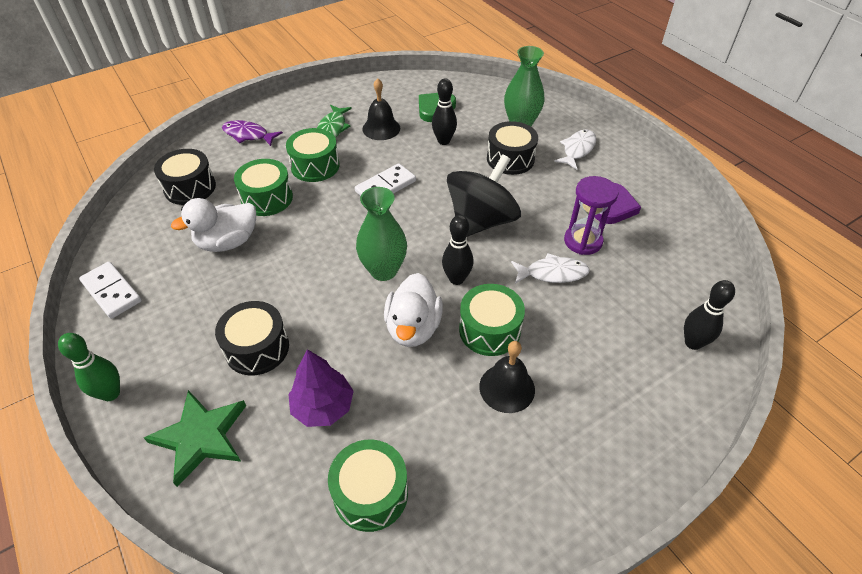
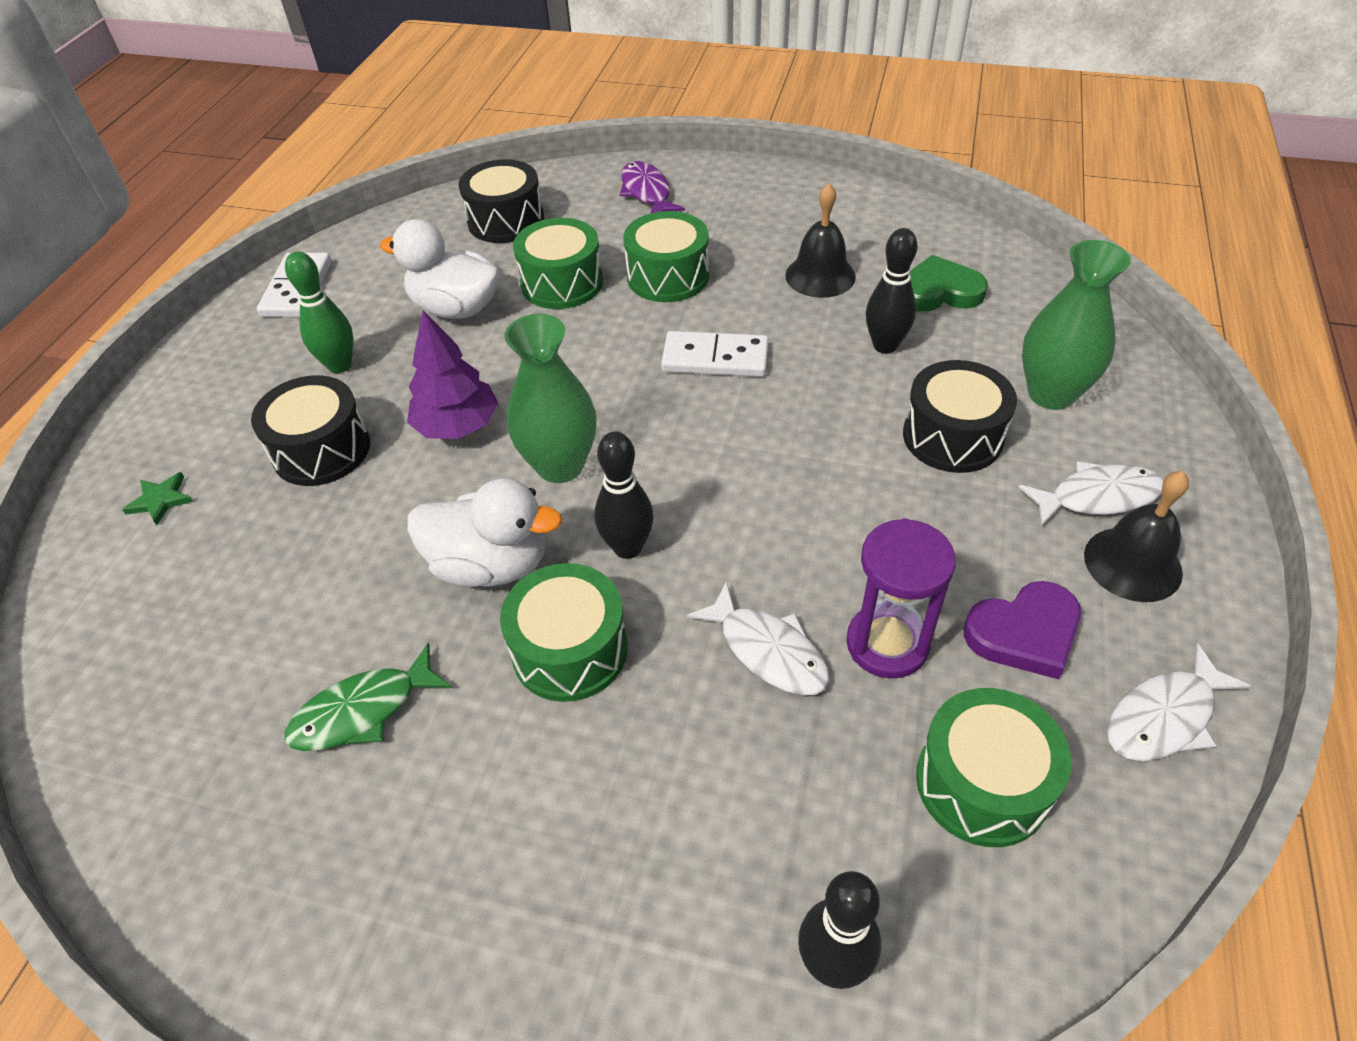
camera: 50 degrees right, 0 degrees up
green bowling pin [58,333,120,401] -> green bowling pin moved to [285,251,353,373]
green star [144,390,246,487] -> green star [122,472,193,525], size x0.46
purple tree [288,349,354,427] -> purple tree moved to [407,310,498,439]
green fish [317,105,352,138] -> green fish moved to [285,643,452,751]
green drum [328,439,408,532] -> green drum moved to [916,688,1071,847]
white duck [384,273,443,347] -> white duck turned 135 degrees counterclockwise [407,478,562,587]
black spinning top [447,154,521,237] -> none
black bell [479,341,535,413] -> black bell moved to [1084,471,1189,602]
none -> white fish [1107,643,1251,761]

